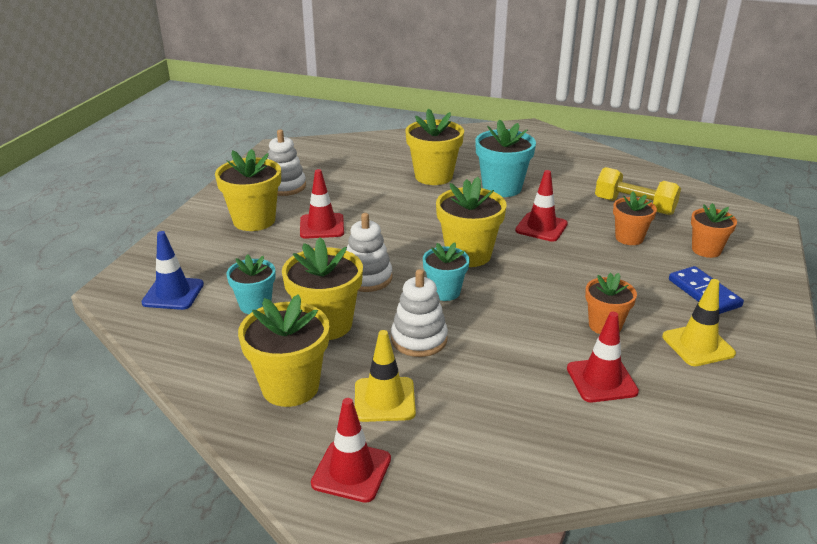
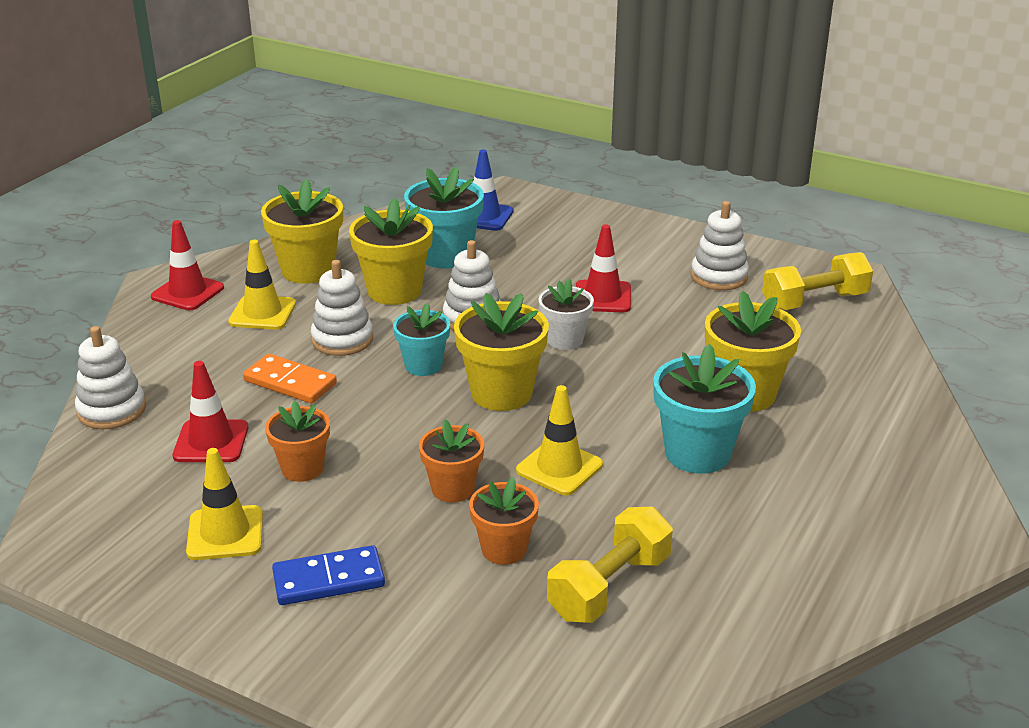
camera: 100 degrees right, 0 degrees up
yellow flower pot [215,149,281,231] -> none
turquoise flower pot [227,254,276,314] -> turquoise flower pot [404,167,484,269], size x1.59
red traffic cone [515,170,568,242] -> yellow traffic cone [516,385,603,496]
orange flower pot [691,203,737,258] -> orange flower pot moved to [419,419,484,503]
none -> white stacking toy [75,326,146,429]
none -> orange domino [243,354,337,404]
none -> white flower pot [538,279,594,350]
none -> yellow dumbbell [762,252,873,310]

